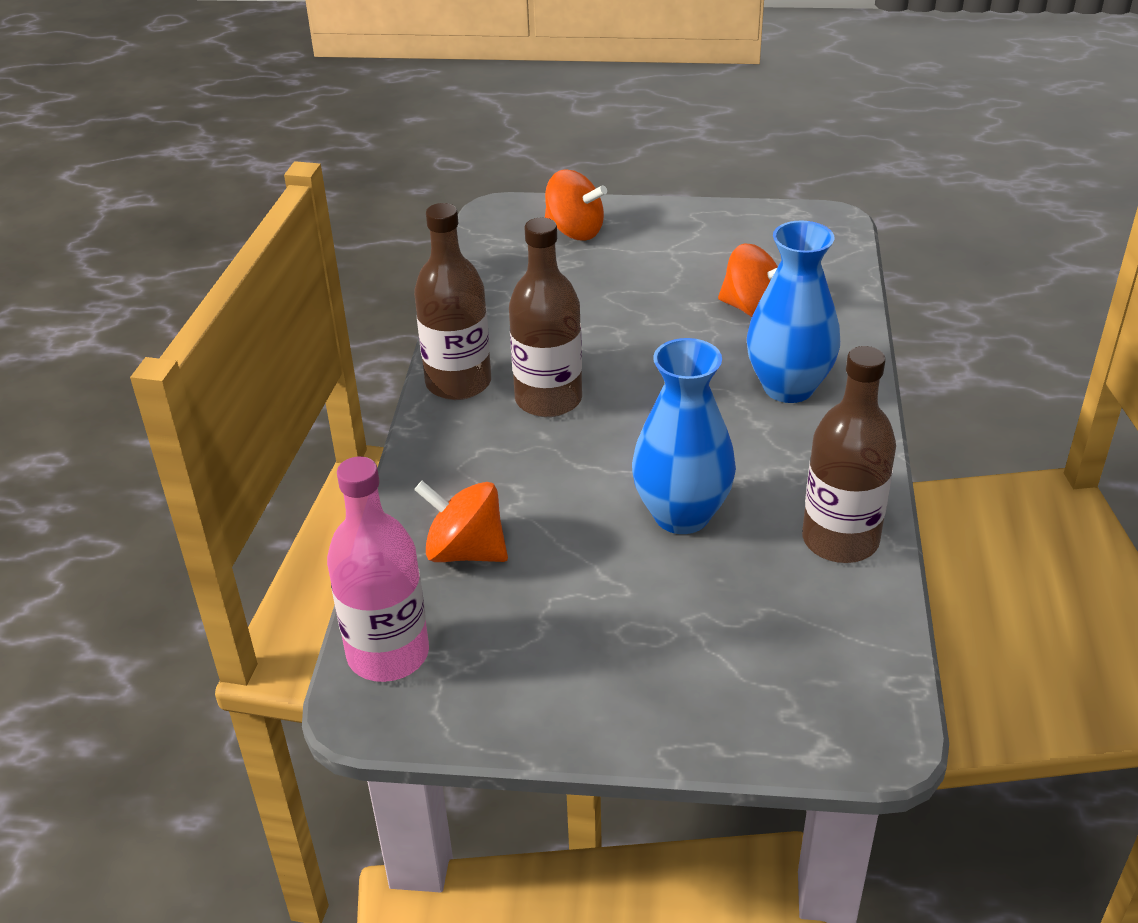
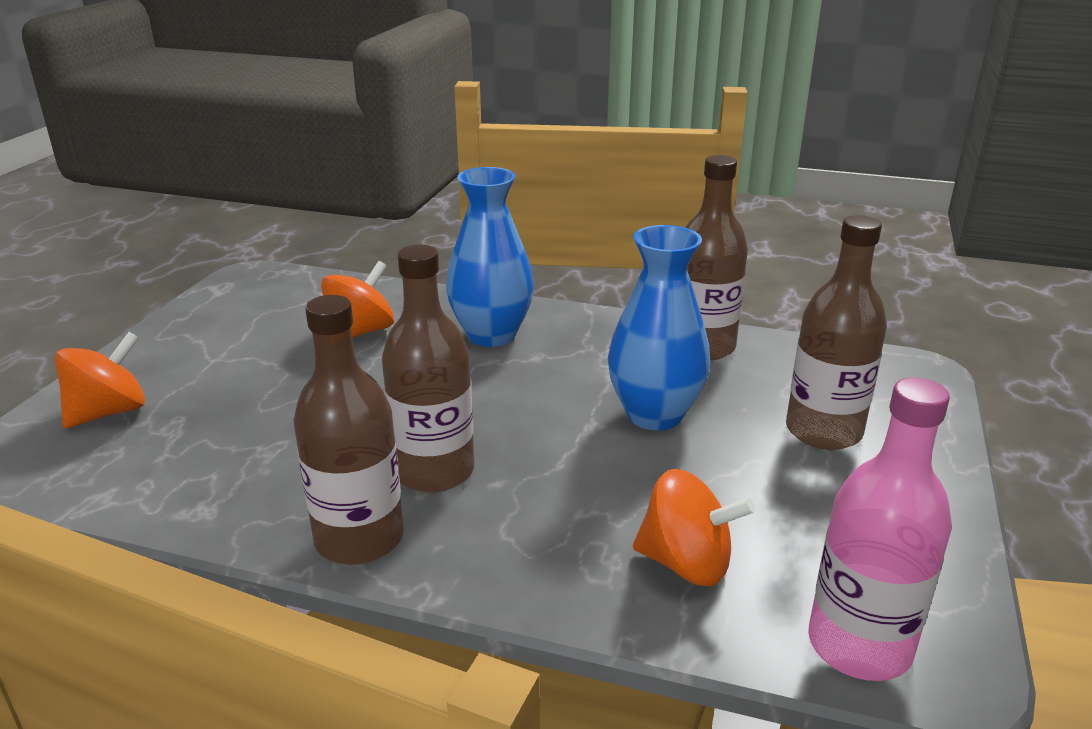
camera: 80 degrees left, 10 degrees down
orange spinning top [414,481,508,562] -> orange spinning top turned 105 degrees counterclockwise [633,469,755,586]
none -> brown bottle [786,215,887,450]

